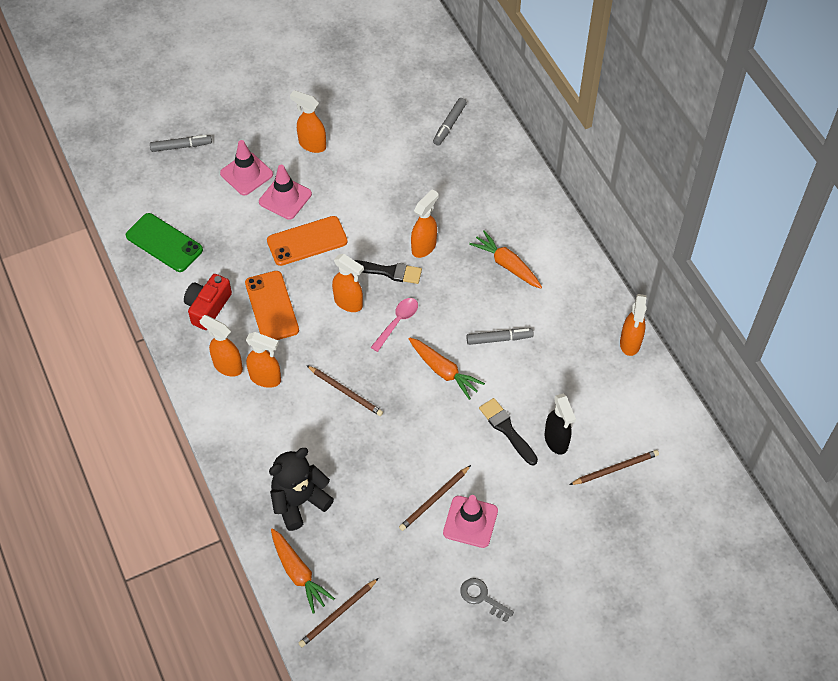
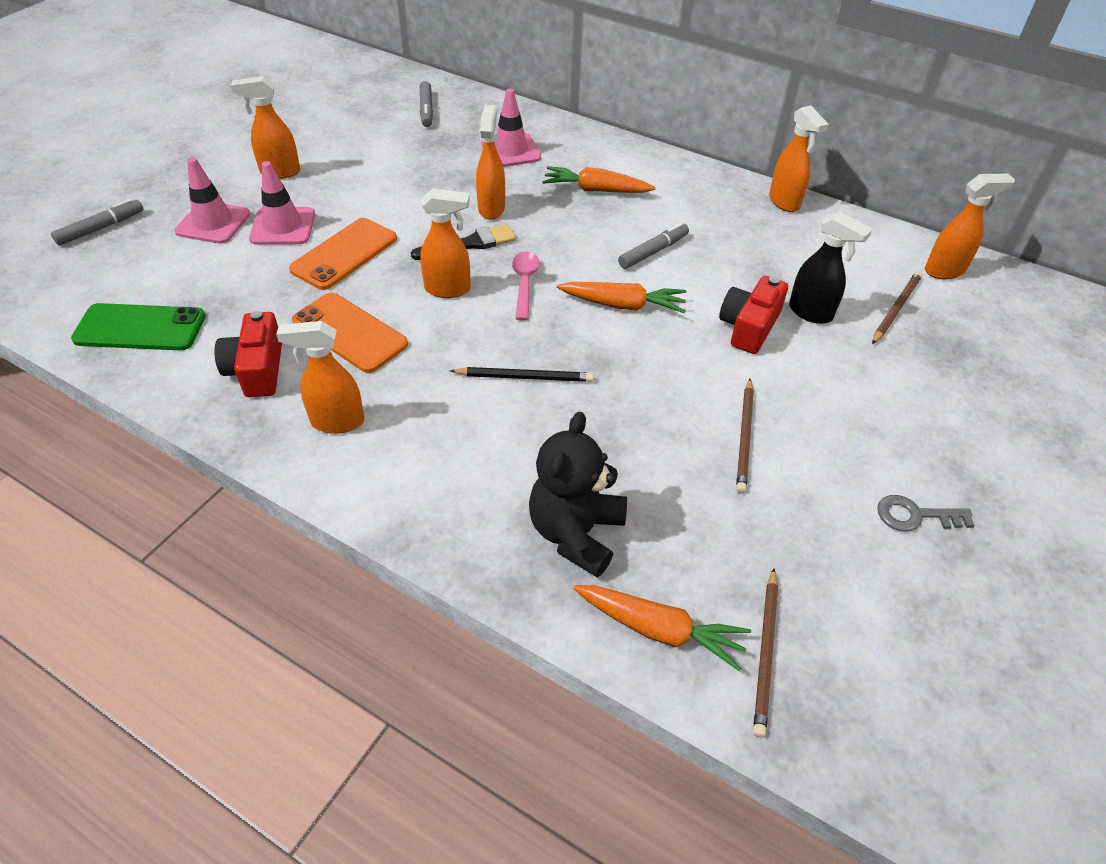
camera: 35 degrees left, 10 degrees down
orange spray bottle [246,332,281,388] -> orange spray bottle moved to [925,174,1015,279]
brown pencil [306,365,383,416] -> black pencil [450,367,594,382]
pink traffic cone [443,495,498,548] -> pink traffic cone moved to [481,89,541,167]
black brush [479,398,538,465] -> red camera [719,276,788,354]

